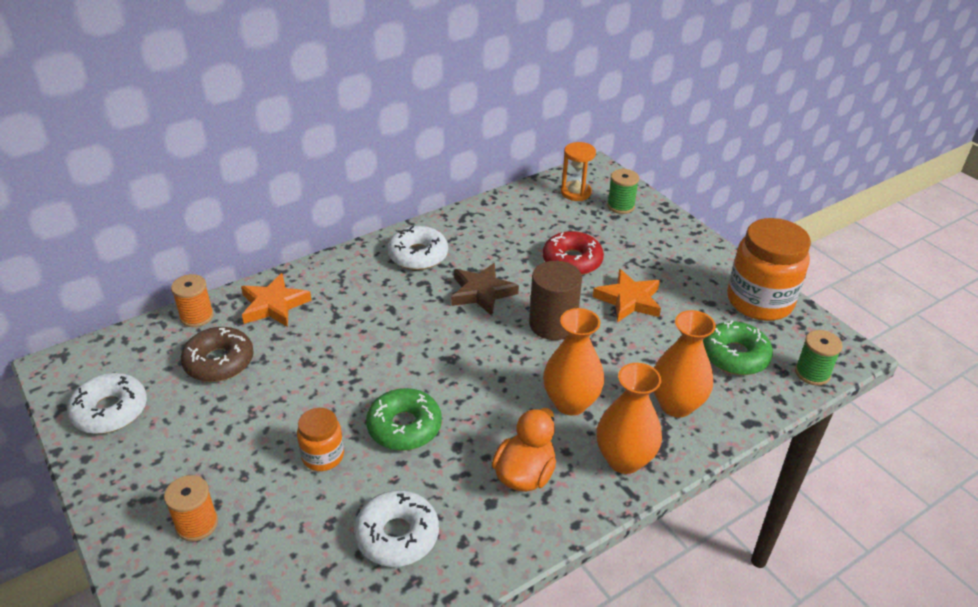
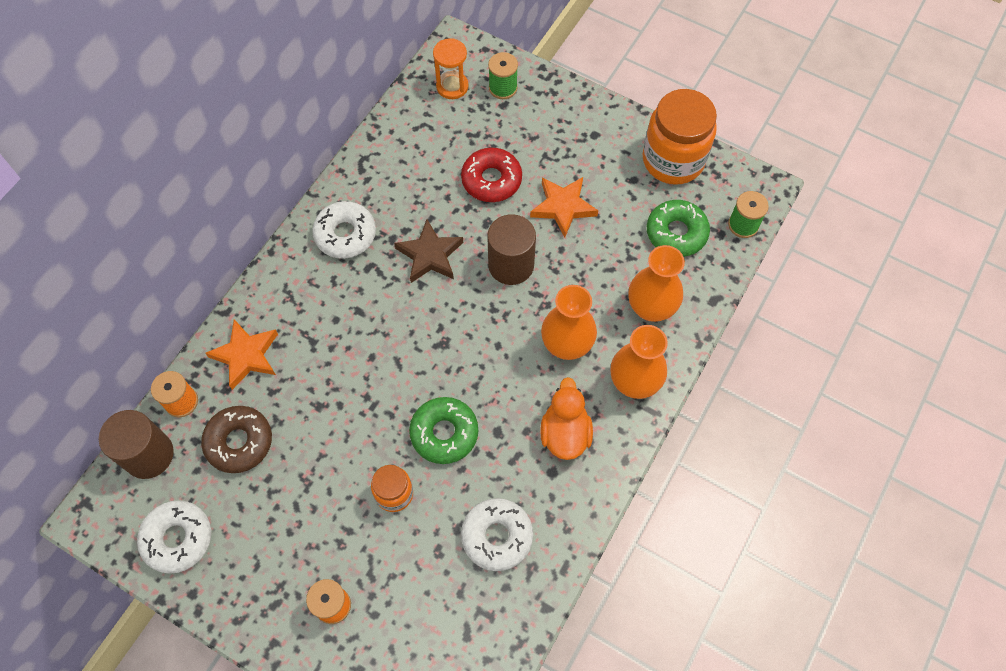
camera: 25 degrees left, 25 degrees up
none -> brown cylinder [99,410,174,479]

